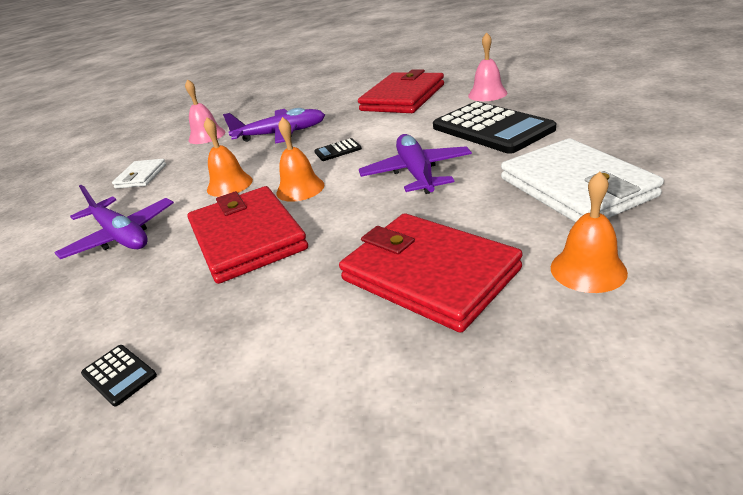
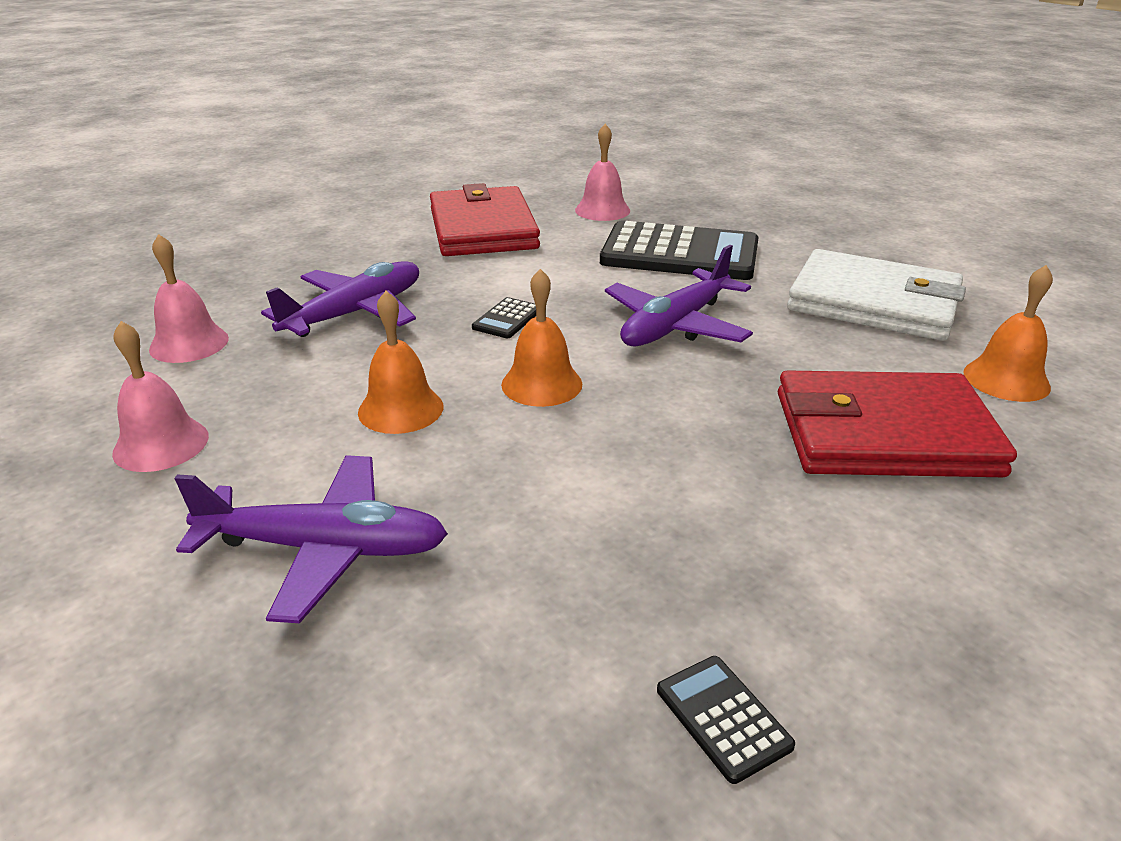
camera: 45 degrees left, 0 degrees up
black calculator [81,345,157,406] -> black calculator turned 120 degrees counterclockwise [657,656,795,784]
white wallet [112,159,166,188] -> pink bell [112,321,209,472]
red wallet [187,186,308,284] -> none
purple plane [359,134,472,194] -> purple plane turned 90 degrees counterclockwise [605,245,753,347]

